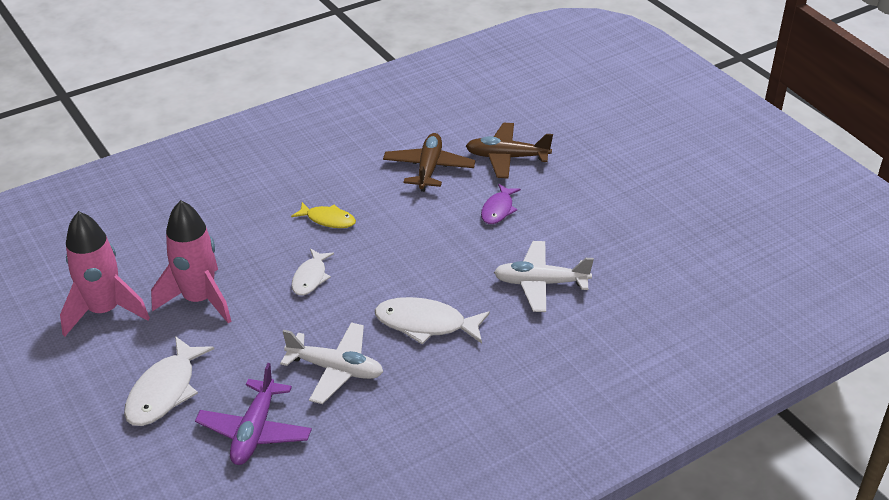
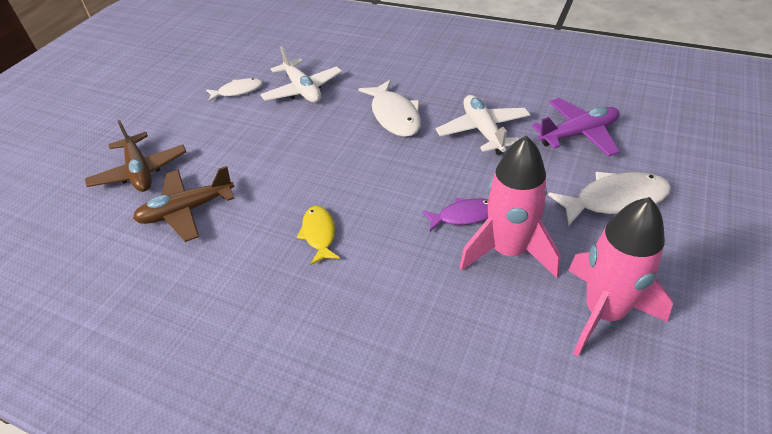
camera: 120 degrees left, 5 degrees up
white fish [291,249,334,296] -> white fish moved to [206,78,263,102]
purple fish [481,183,521,224] -> purple fish moved to [422,198,488,231]

